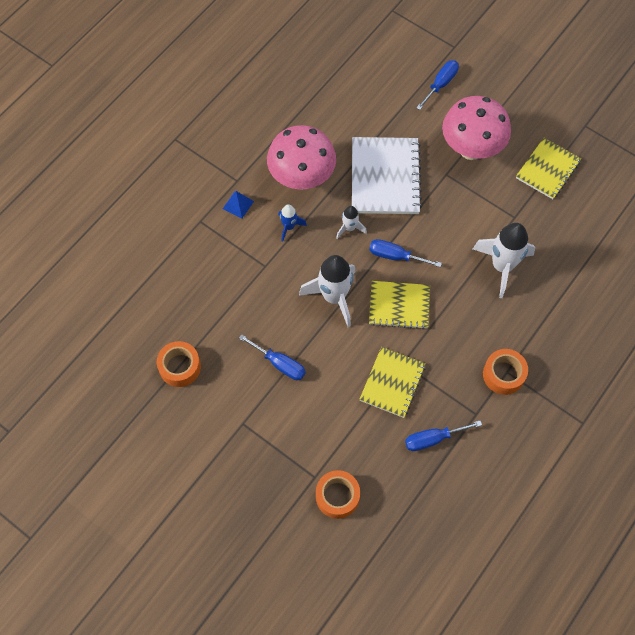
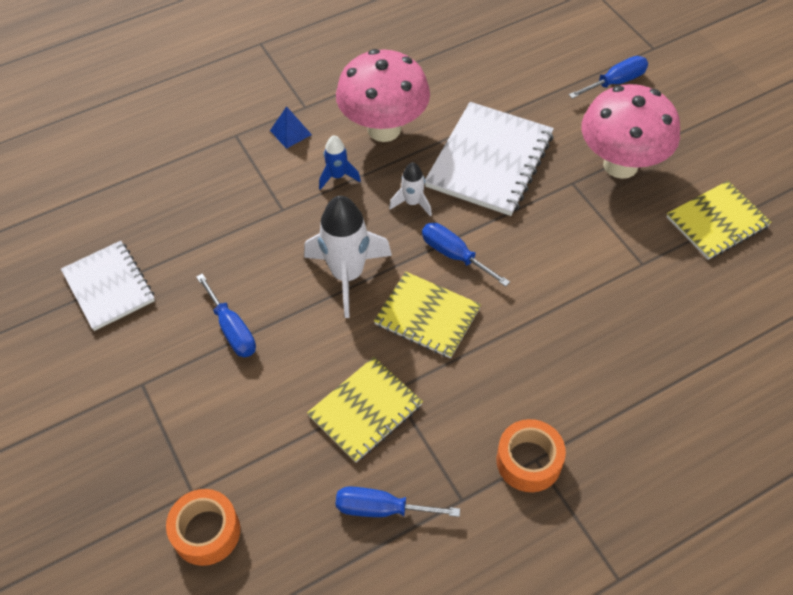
camera: 25 degrees right, 10 degrees down
orange tape [157,341,201,387] -> white notebook [61,241,155,331]
white rocket [473,223,535,298] -> none

